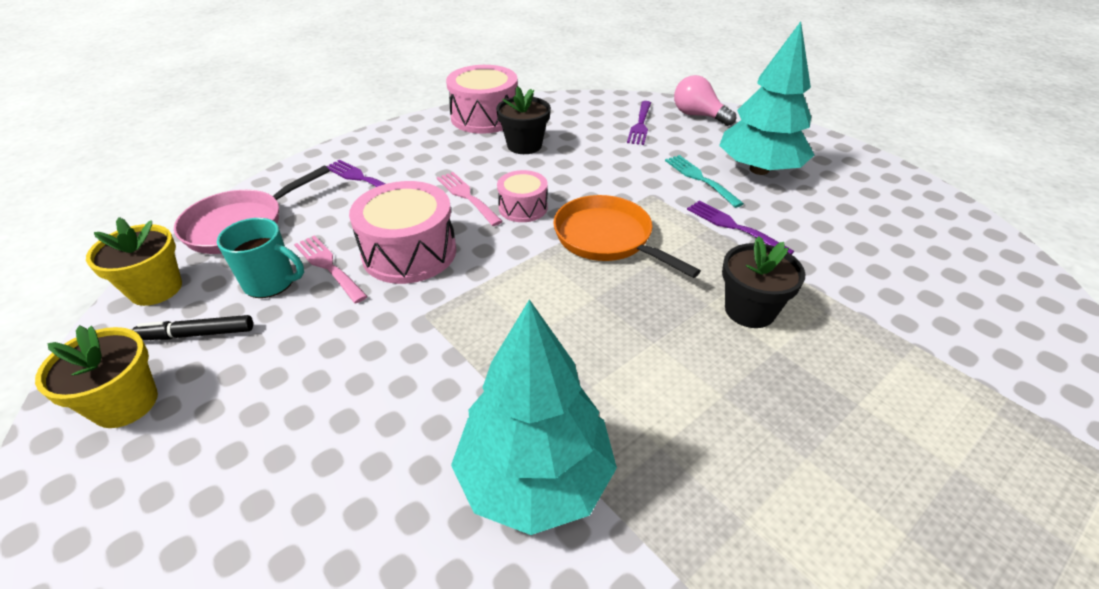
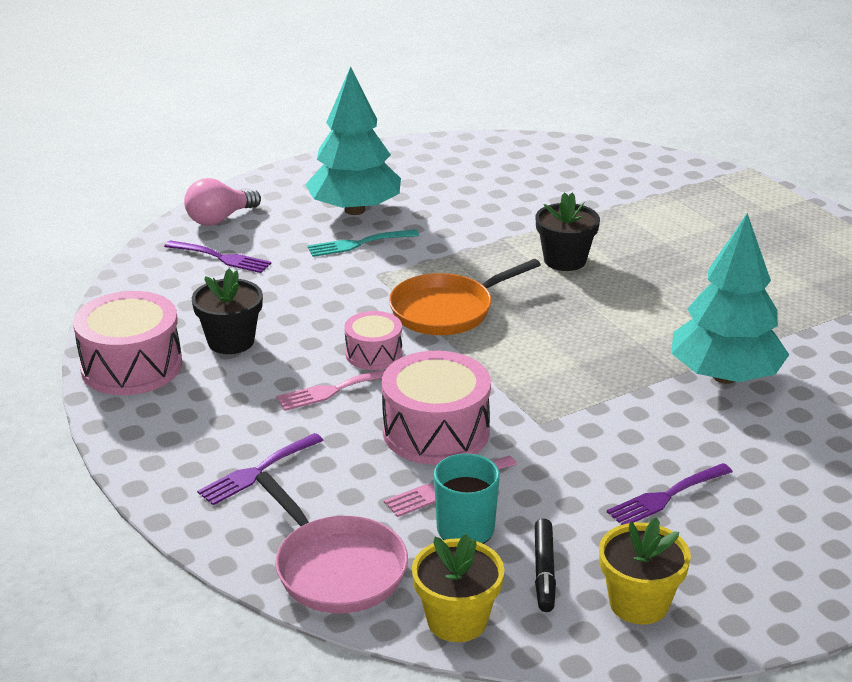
camera: 80 degrees left, 10 degrees down
purple fork [687,200,794,255] -> purple fork moved to [607,463,733,525]

